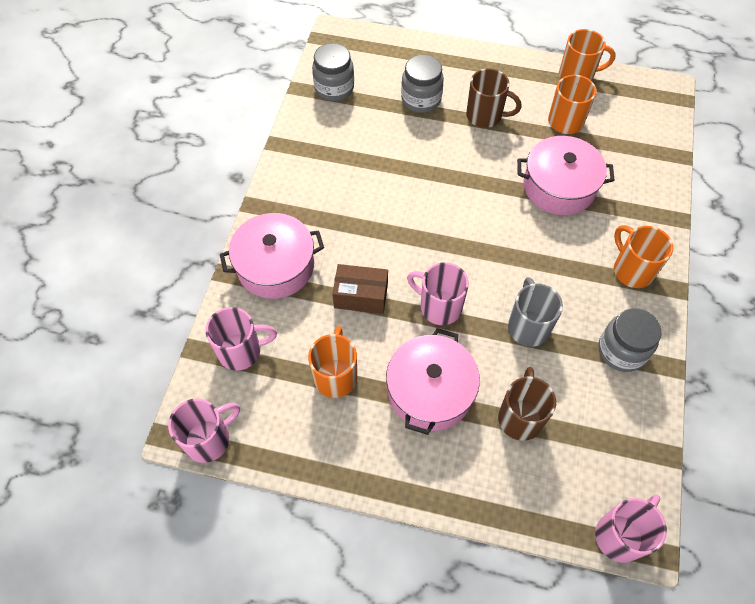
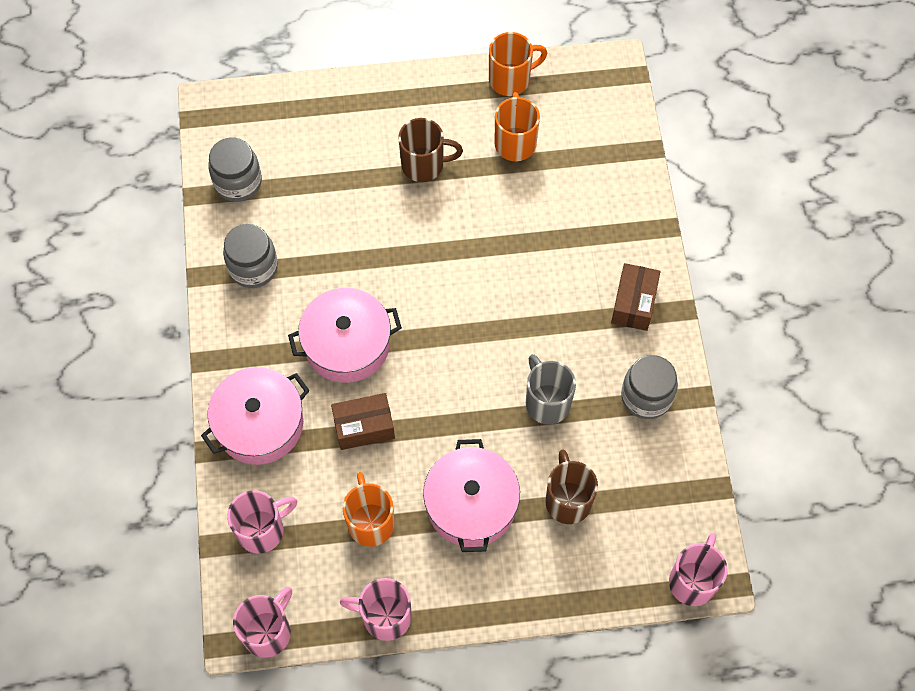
camera: 20 degrees left, 5 degrees up
grey jar [401,54,444,113] -> grey jar moved to [223,224,278,288]
pink mug [407,262,469,325] -> pink mug moved to [340,578,412,641]
pink pot [517,136,615,215] -> pink pot moved to [288,288,402,383]
orange mug [614,225,673,288] -> brown box [611,263,661,331]

